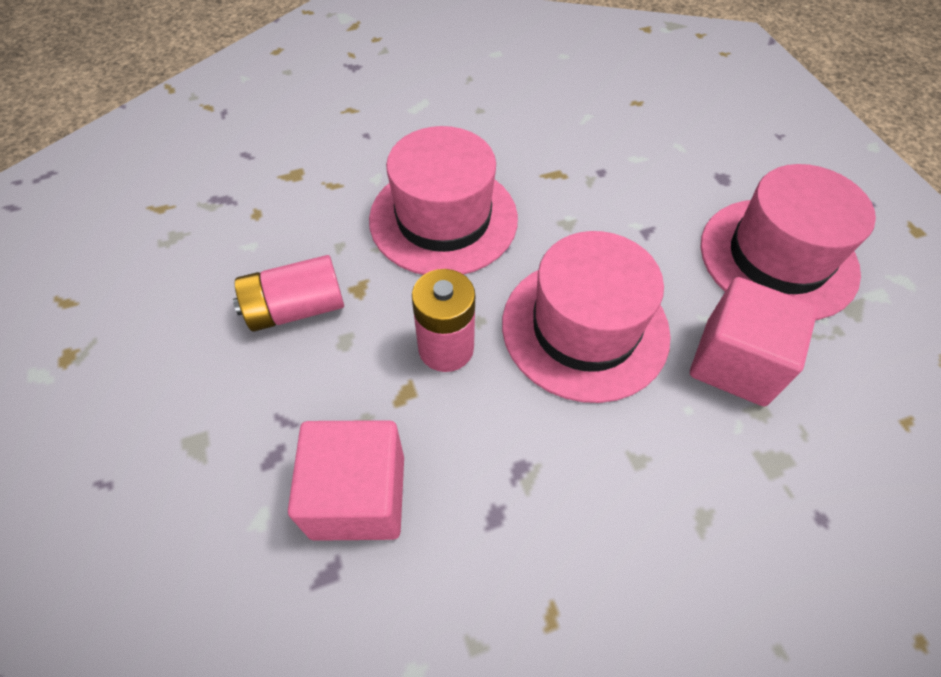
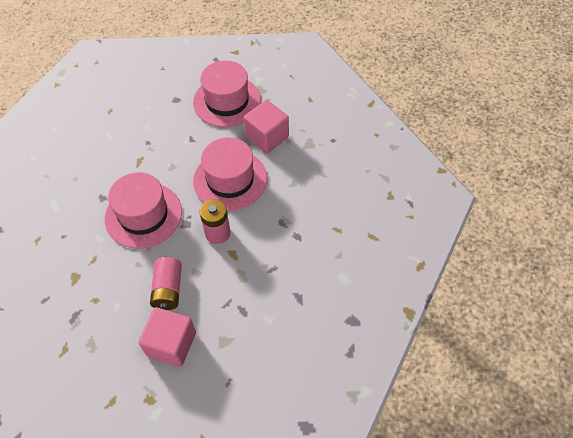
camera: 70 degrees left, 0 degrees up
pink cube [288,420,404,541] -> pink cube moved to [138,307,196,367]

